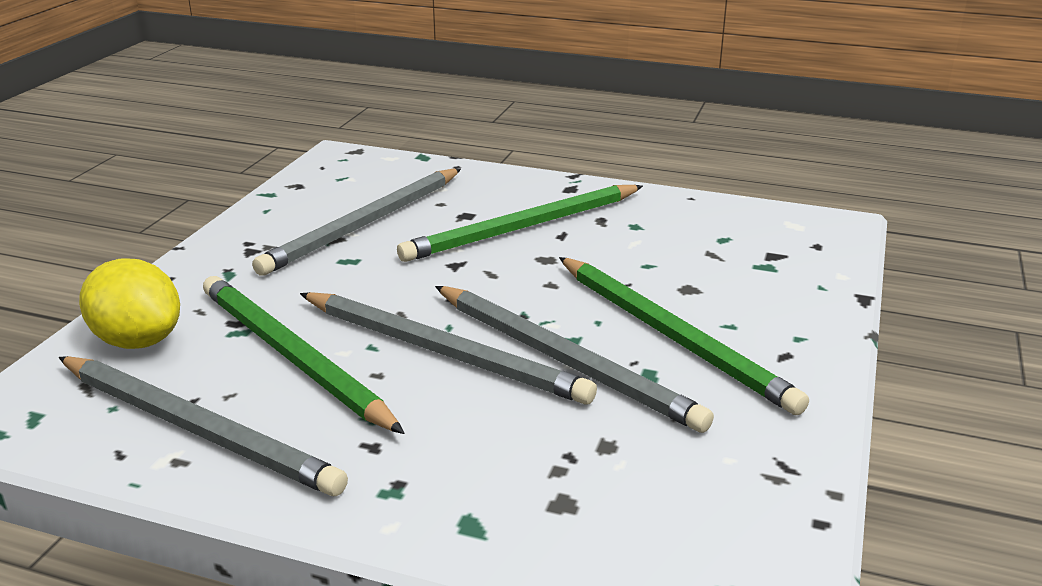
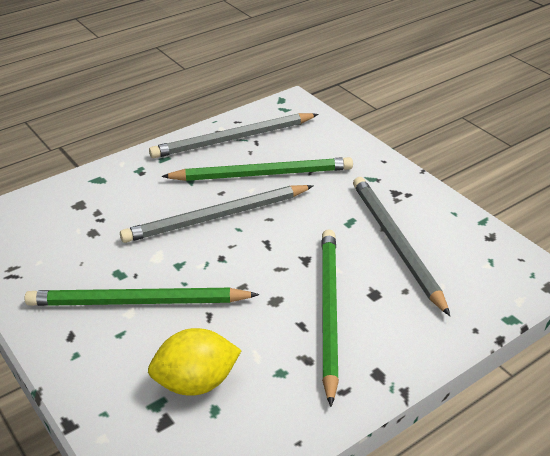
camera: 125 degrees right, 10 degrees up
yellow lemon [79,258,180,349] -> yellow lemon moved to [148,328,242,396]
grey pencil [435,286,714,433] -> none

